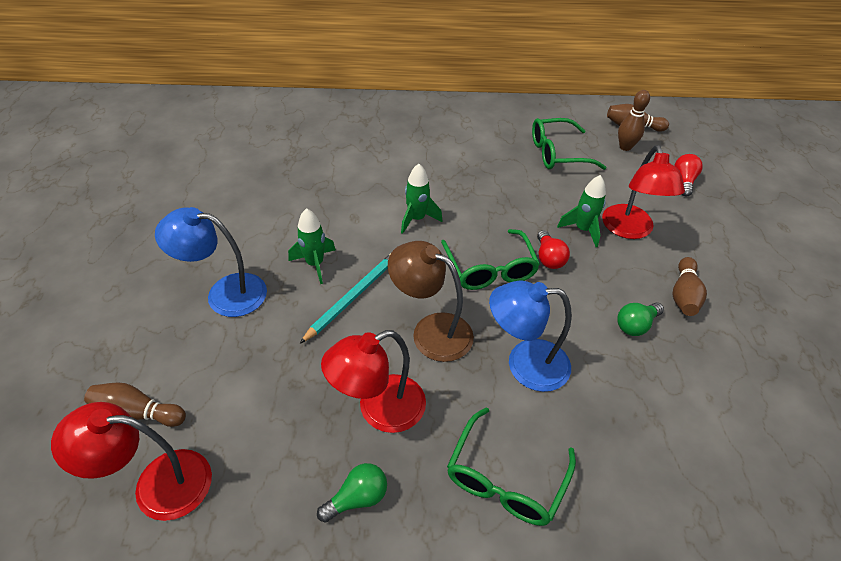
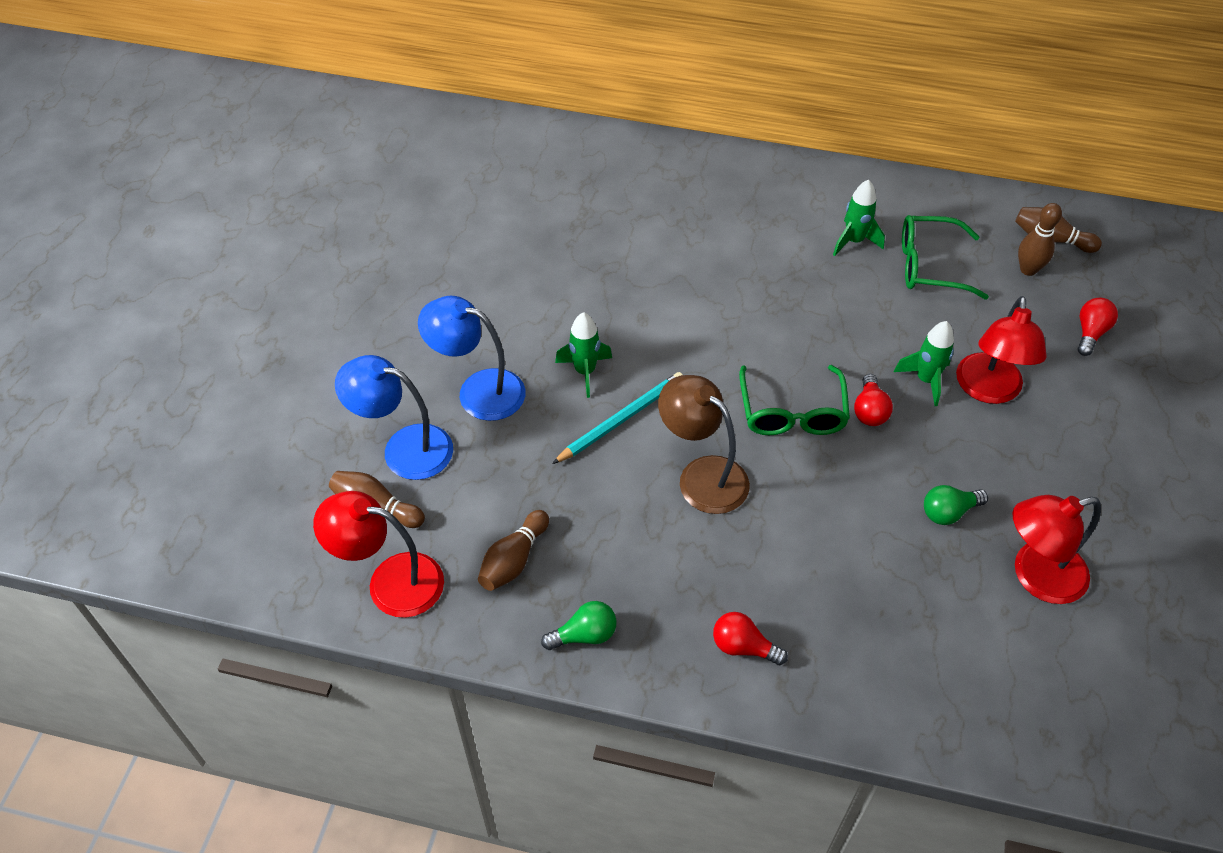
camera: 15 degrees right, 5 degrees up
red lamp [321,330,426,433] -> red lamp moved to [1013,495,1101,604]
green rocket [401,164,442,234] -> green rocket moved to [833,180,885,256]
green glasses [447,407,576,526] -> red light bulb [713,612,788,665]
blue lamp [489,281,572,392] -> blue lamp moved to [335,355,453,480]
brown bowling pin [672,257,707,316] -> brown bowling pin moved to [478,510,549,591]

